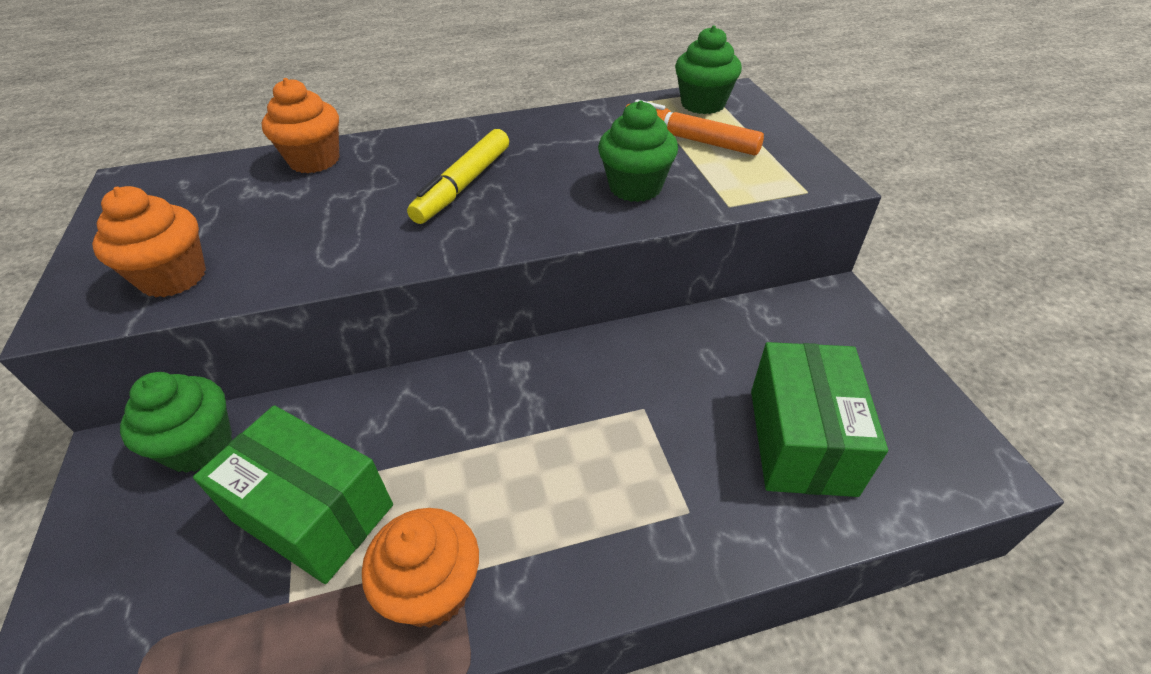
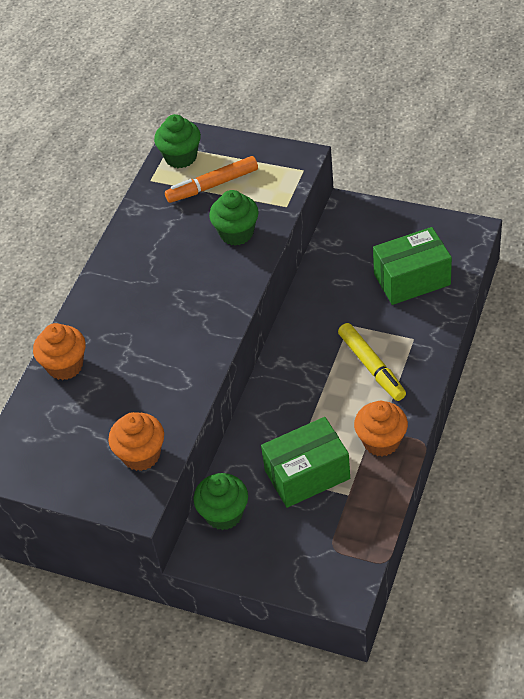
camera: 50 degrees left, 5 degrees up
yellow marker [407,129,509,224] -> yellow marker moved to [338,323,406,401]
green box [751,342,888,497] -> green box turned 60 degrees counterclockwise [373,227,452,305]

